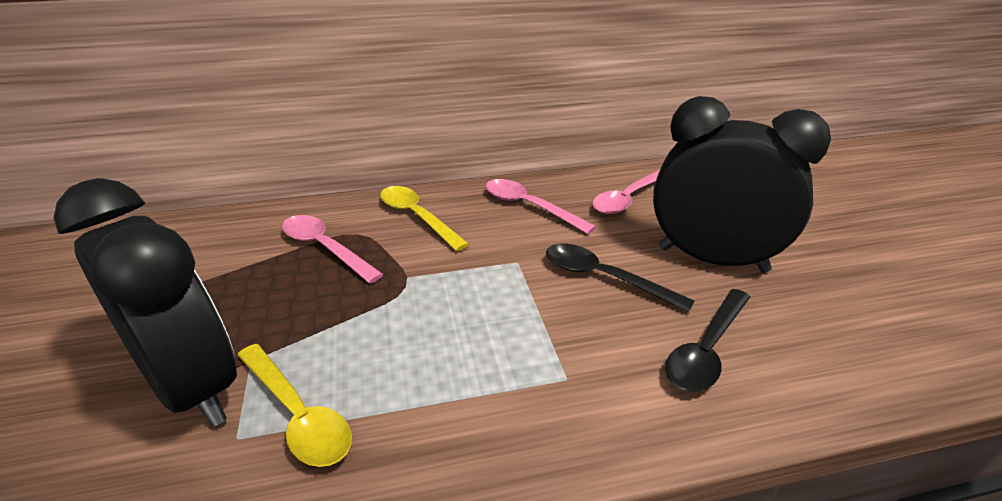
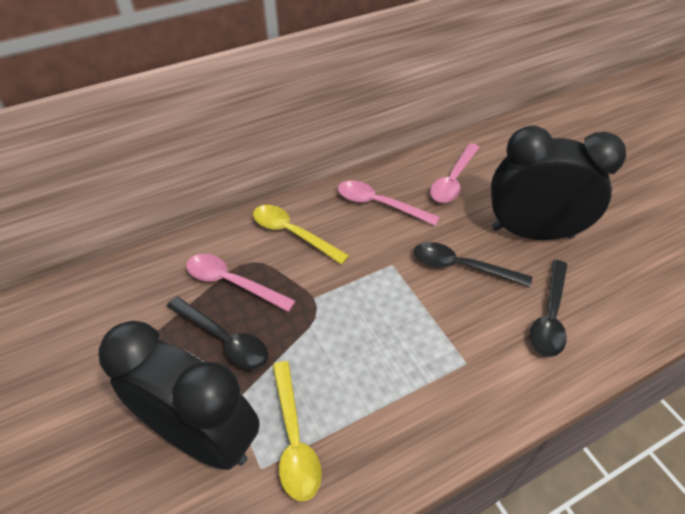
camera: 15 degrees left, 15 degrees up
yellow spoon [237,344,352,467] -> yellow spoon turned 45 degrees clockwise [272,361,322,501]
none -> black spoon [166,296,268,370]

